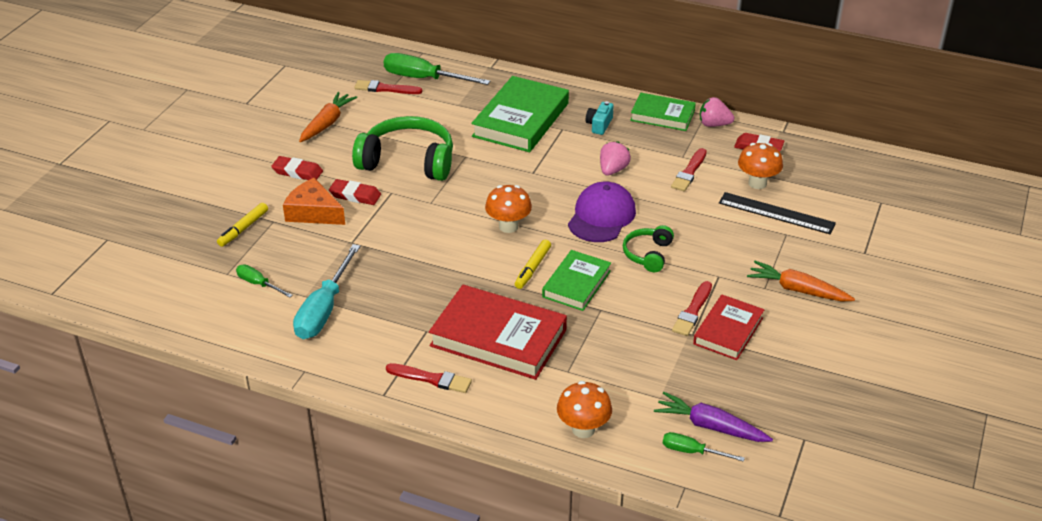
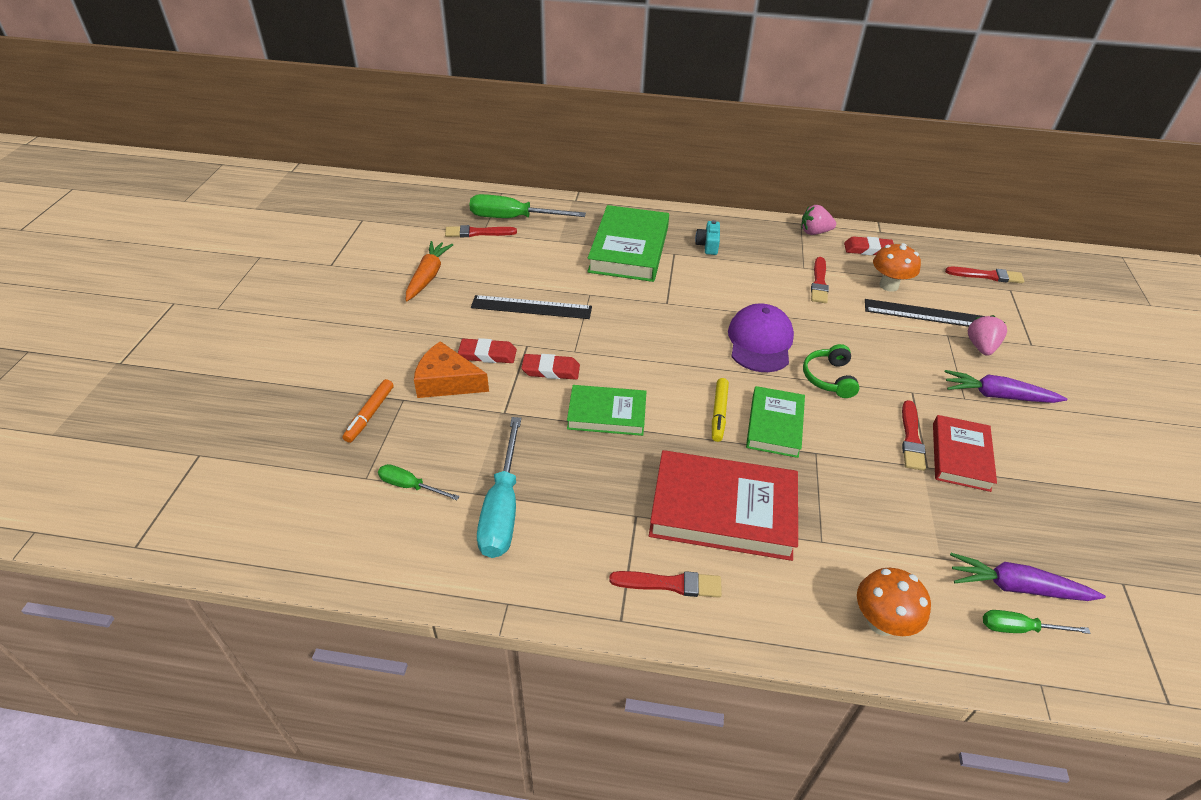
camera: 15 degrees left, 5 degrees up
yellow marker [217,203,268,247] -> orange marker [343,379,394,443]
red eraser [271,156,323,180] -> red eraser moved to [521,354,580,380]
green headphones [352,116,453,181] -> black ruler [471,295,592,319]
orange mushroom [485,185,532,233] -> none
pink strawberry [600,141,631,176] -> pink strawberry moved to [968,315,1007,356]
green book [630,93,696,131] -> green book moved to [567,385,646,436]
orange carrot [747,261,855,302] -> purple carrot [944,370,1067,403]
none -> red brush [945,267,1024,283]

